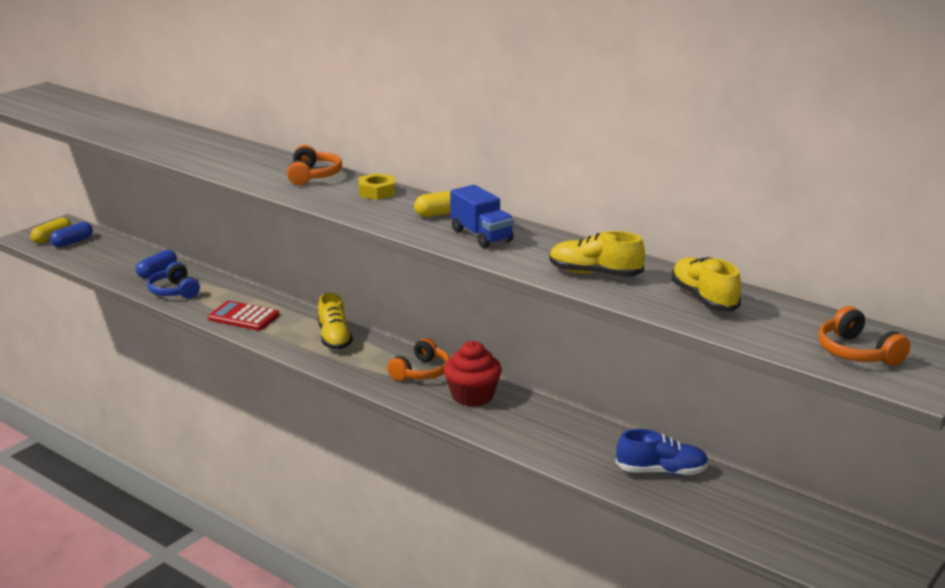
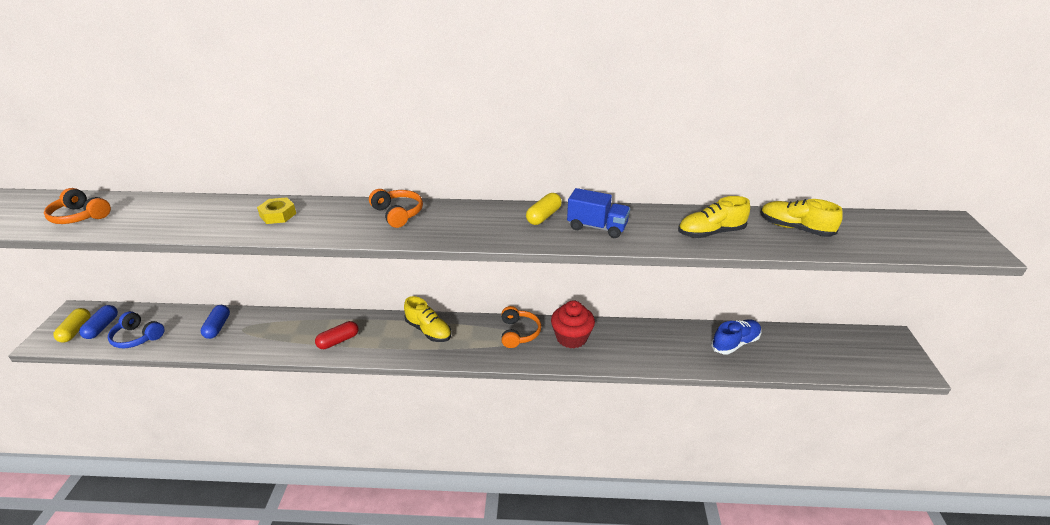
camera: 35 degrees left, 10 degrees up
blue headphones [147,262,200,298] -> blue headphones moved to [108,311,165,348]
red calculator [208,301,279,331] -> red capsule [315,321,359,349]
yellow nut [359,173,395,200] -> yellow nut moved to [257,197,296,224]
orange headphones [818,306,910,366] -> orange headphones moved to [44,188,111,224]

